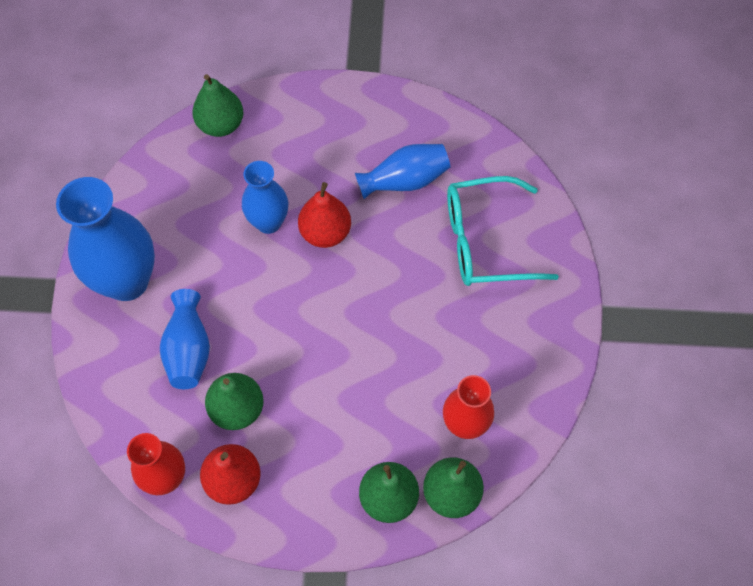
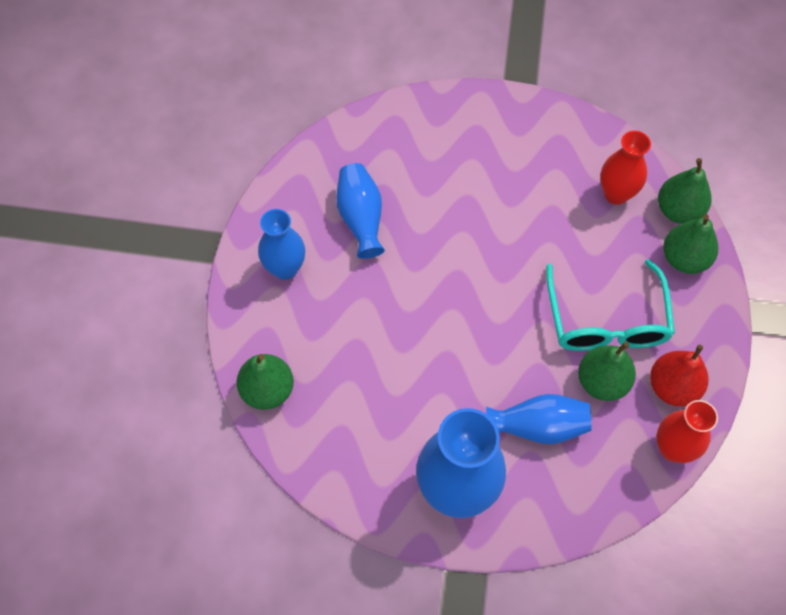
camera: 85 degrees left, 0 degrees up
blue vase [242,161,288,234] -> blue vase moved to [258,209,305,280]
red pear [298,182,351,248] -> none
turquoise glasses [447,176,559,286] -> turquoise glasses moved to [546,259,675,351]

